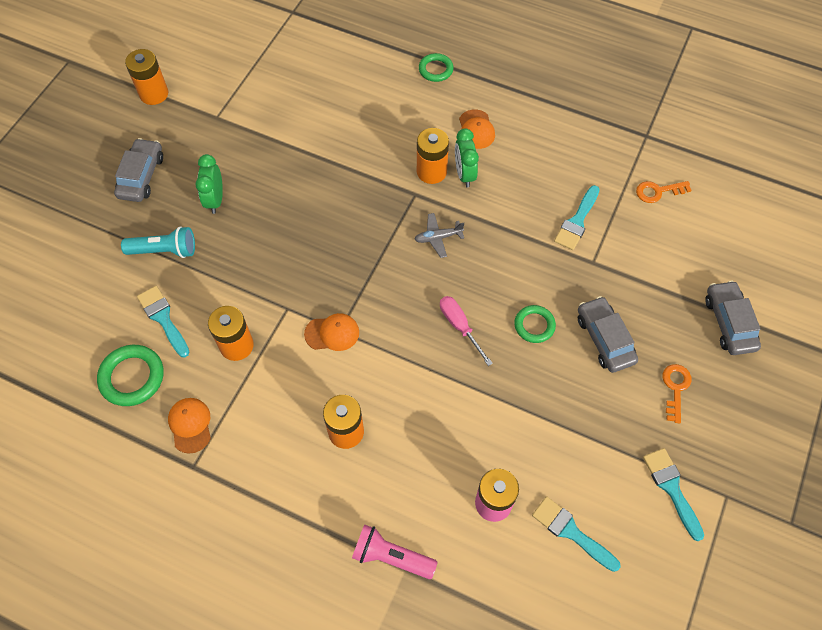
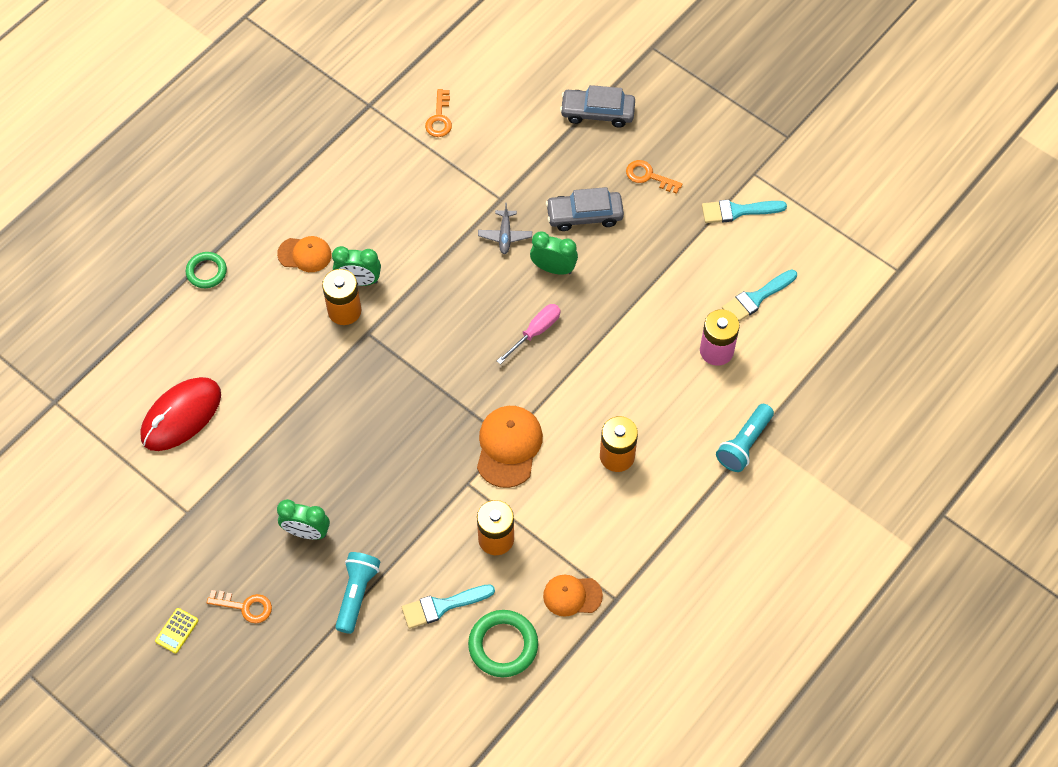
camera: 75 degrees left, 0 degrees up
grey car [114,138,163,202] -> orange key [207,590,272,623]
orange battery [125,49,168,105] -> none
orange cap [304,313,359,351] -> orange cap [477,406,543,488], size x1.54
pink flashlight [352,524,438,579] -> turquoise flashlight [716,404,774,472]
grey plane [414,213,464,258] -> grey plane moved to [478,203,532,254]
pink screwdriver [440,296,493,366] -> pink screwdriver turned 150 degrees clockwise [497,304,561,364]
green ring [514,305,556,343] -> green clock [530,232,578,274]
turquoise brush [554,185,600,250] -> none
none -> red mouse [140,377,221,451]
none -> yellow calculator [155,608,199,654]

